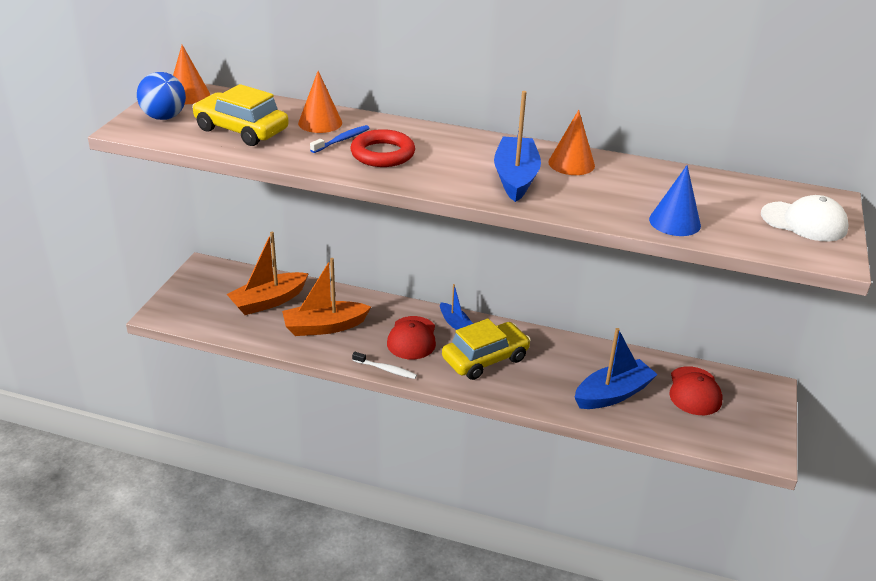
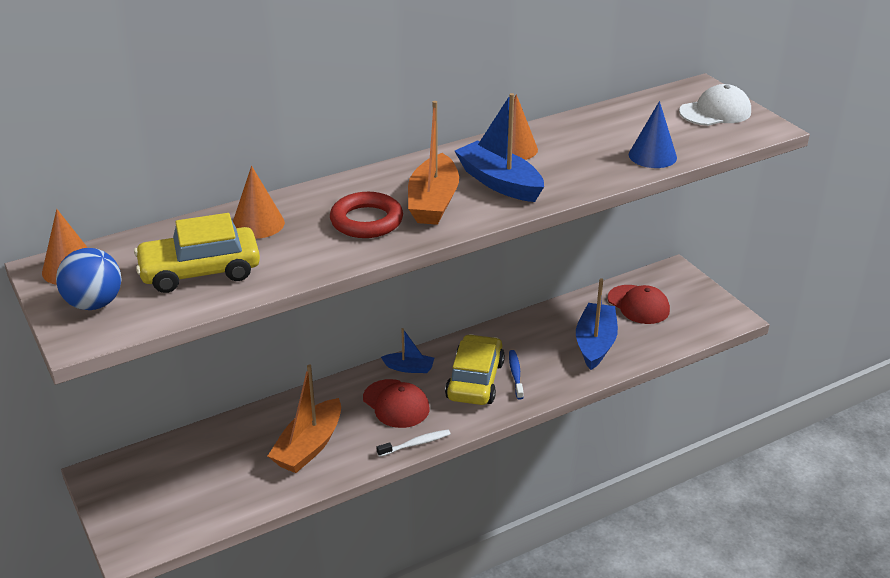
camera: 45 degrees left, 0 degrees up
orange boat [227,232,309,315] -> orange boat moved to [408,101,459,225]
blue toothbrush [310,125,370,153] -> blue toothbrush moved to [509,350,524,400]

